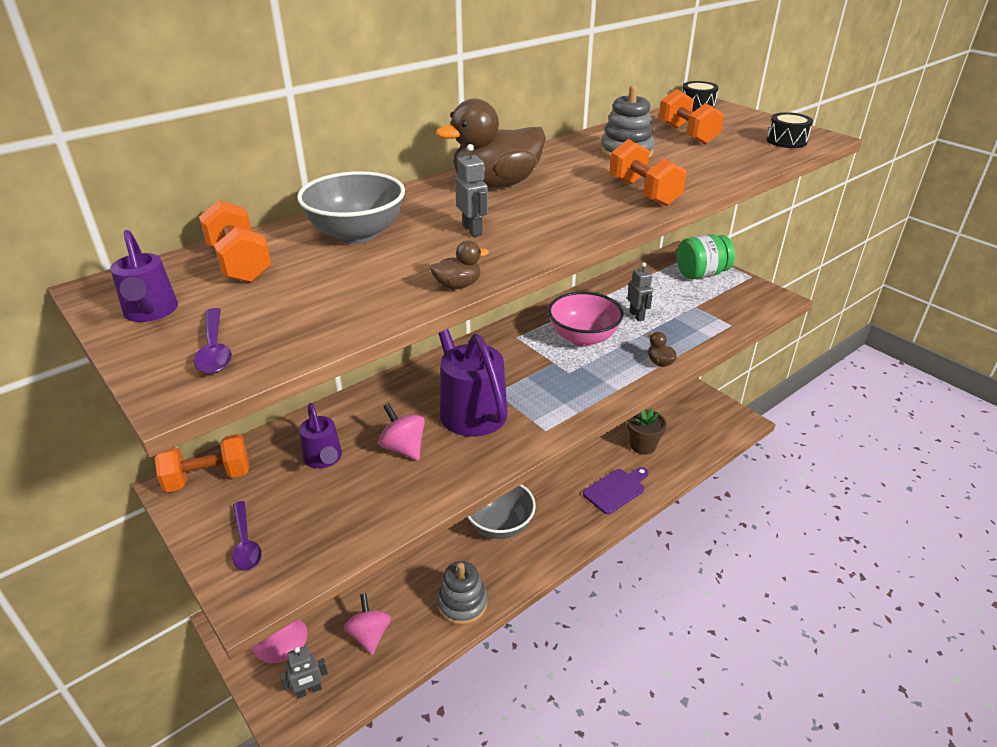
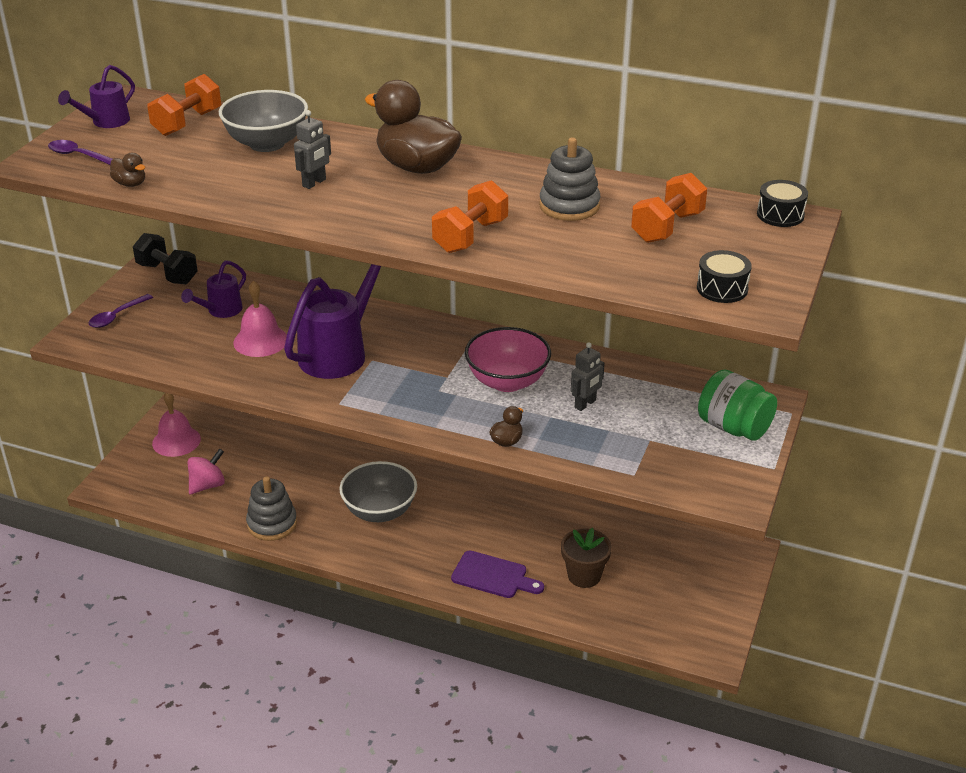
camera: 60 degrees right, 0 degrees up
orange dumbbell [155,434,249,492] -> black dumbbell [133,233,198,284]
purple spoon [194,308,232,374] -> purple spoon turned 75 degrees clockwise [48,140,113,165]
grey robot [280,646,328,698] -> none
pink spinning top [378,403,425,461] -> pink bell [233,281,287,357]
brown duck [430,240,489,289] -> brown duck moved to [110,153,145,187]

